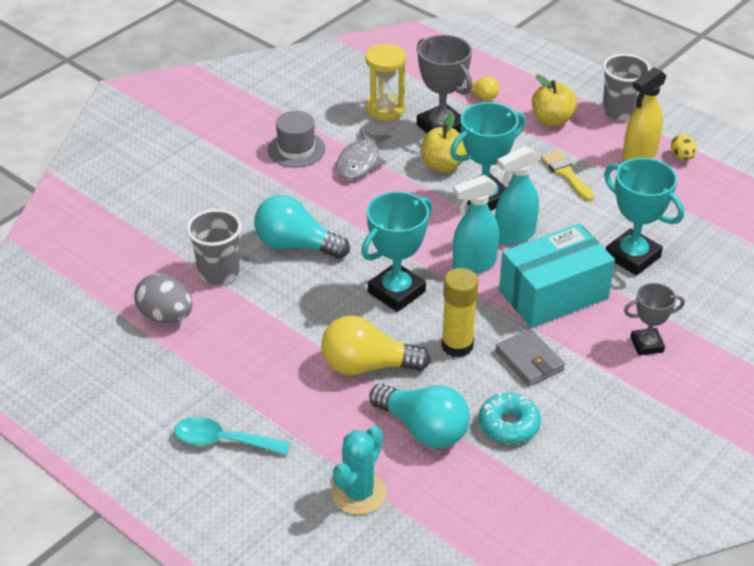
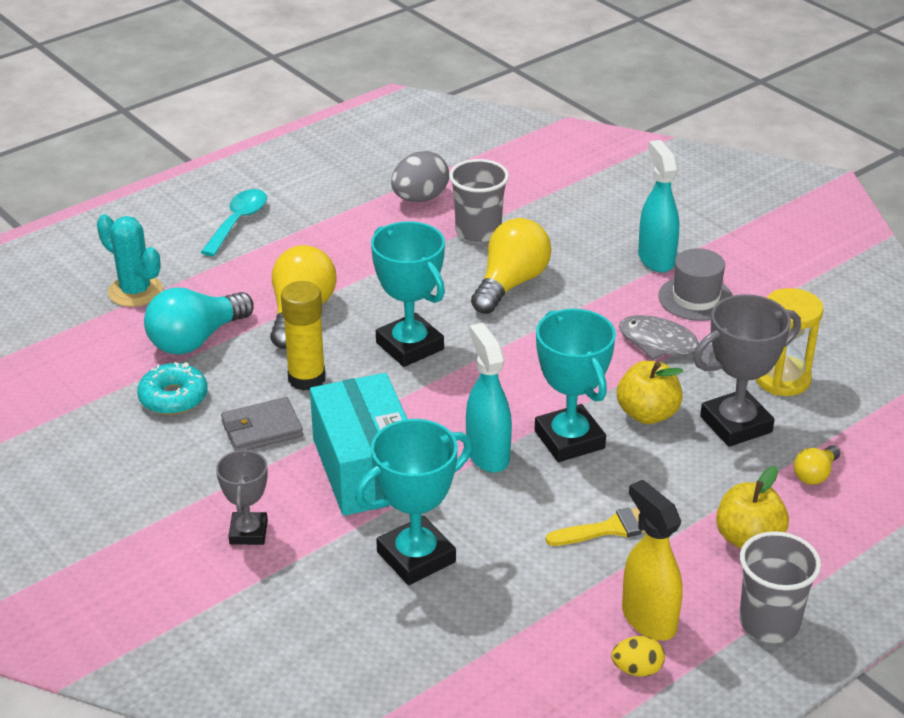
camera: 100 degrees right, 5 degrees down
turquoise light bulb [254,195,350,259] -> yellow light bulb [471,218,551,314]
turquoise spray bottle [453,175,499,274] -> turquoise spray bottle moved to [638,140,679,273]

